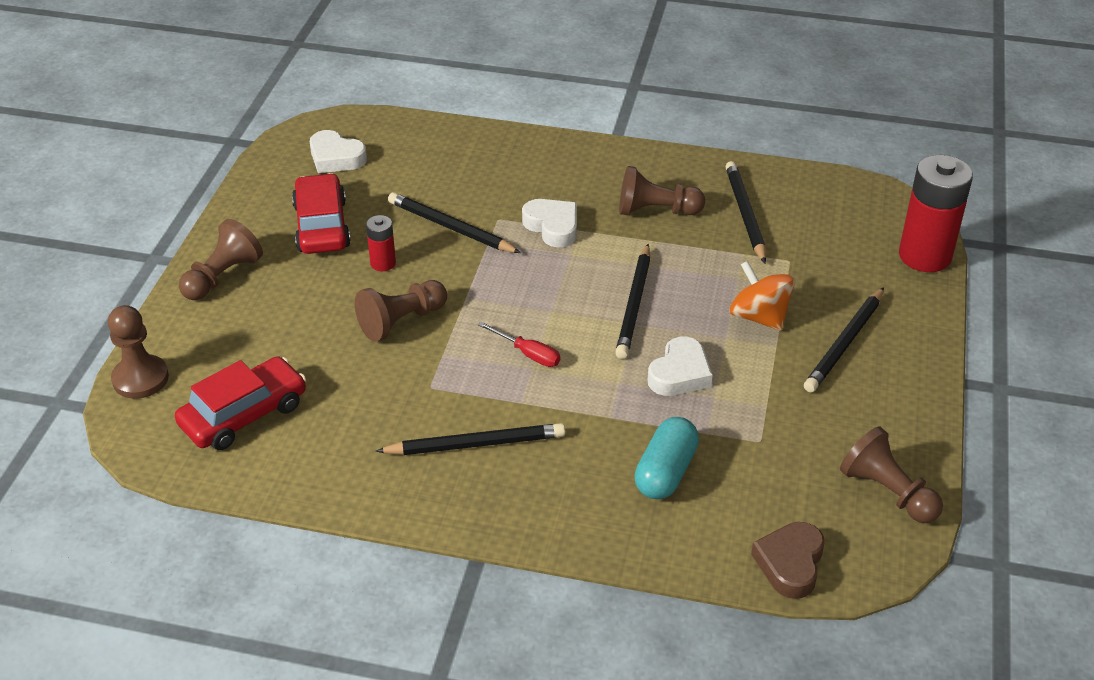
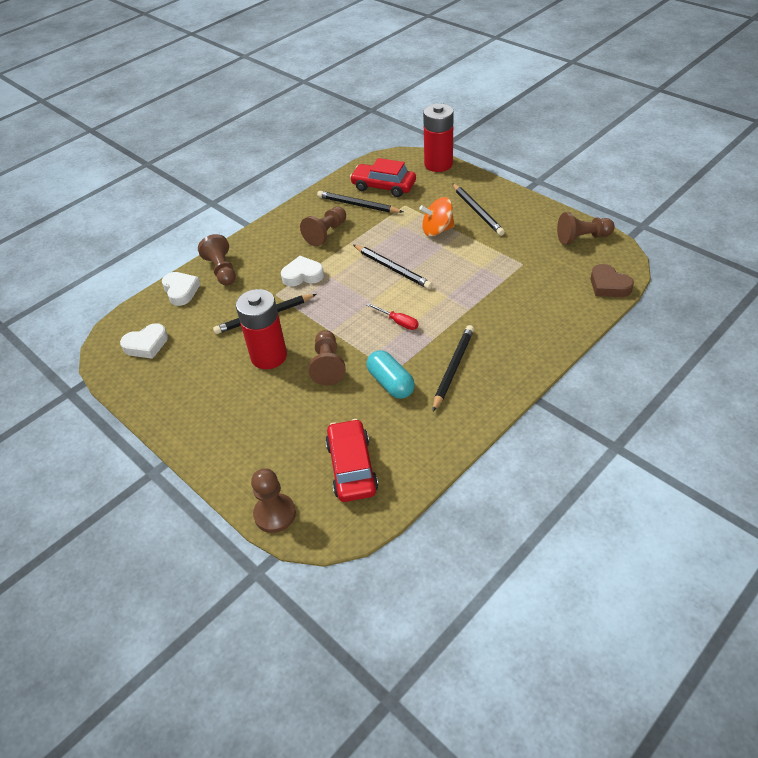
camera: 55 degrees left, 5 degrees up
brown pawn [179,219,263,300] -> brown pawn moved to [198,234,236,286]
red car [292,173,351,254] -> red car moved to [350,158,416,197]
red battery [366,215,396,271] -> red battery [236,289,287,369], size x2.06
red screwdriver [478,322,560,367] -> red screwdriver turned 60 degrees clockwise [366,303,419,330]
turquoise capsule [634,417,699,499] -> turquoise capsule moved to [366,350,415,399]
white heart [648,337,713,396] -> white heart moved to [162,272,201,306]

